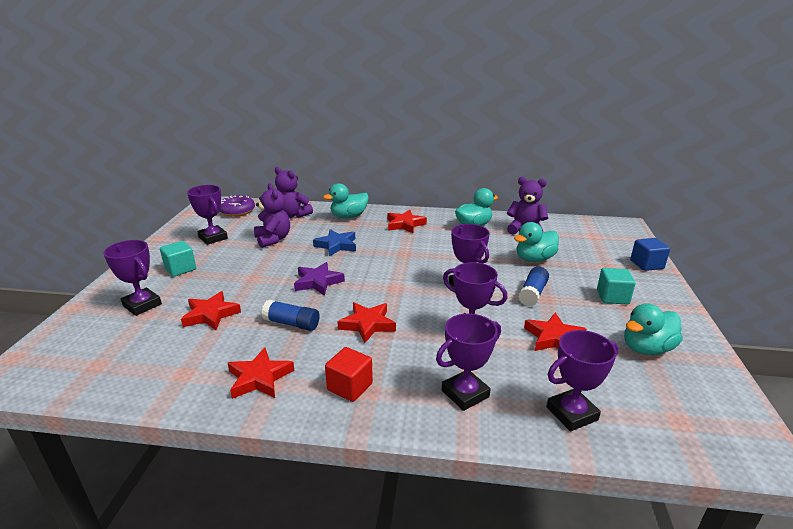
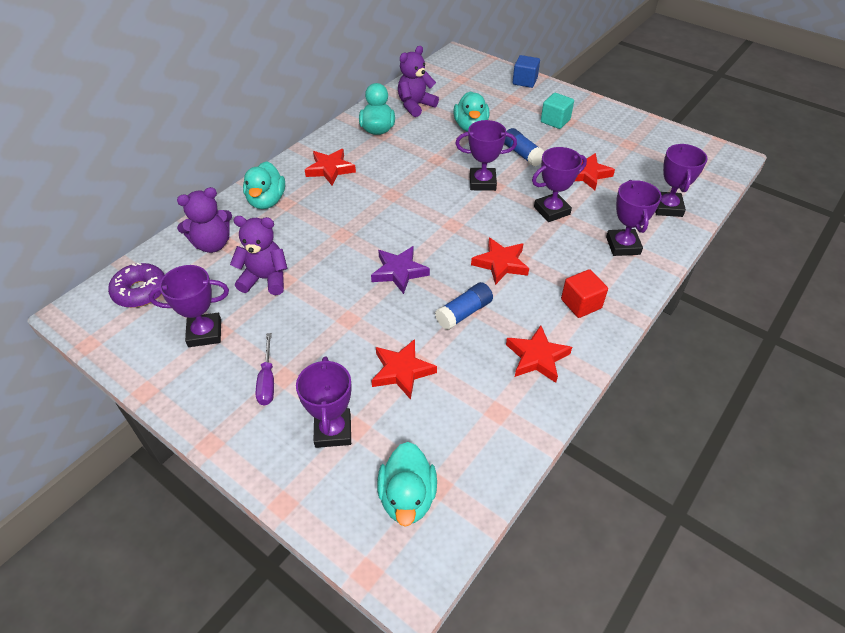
camera: 60 degrees left, 20 degrees up
purple trophy [103,240,162,316] -> purple trophy turned 75 degrees counterclockwise [296,357,352,448]
turquoise cube [160,241,196,277] -> purple screwdriver [256,333,274,405]
blue star [313,229,356,256] -> none
turquoise duck [624,303,683,355] -> turquoise duck moved to [377,442,437,527]

